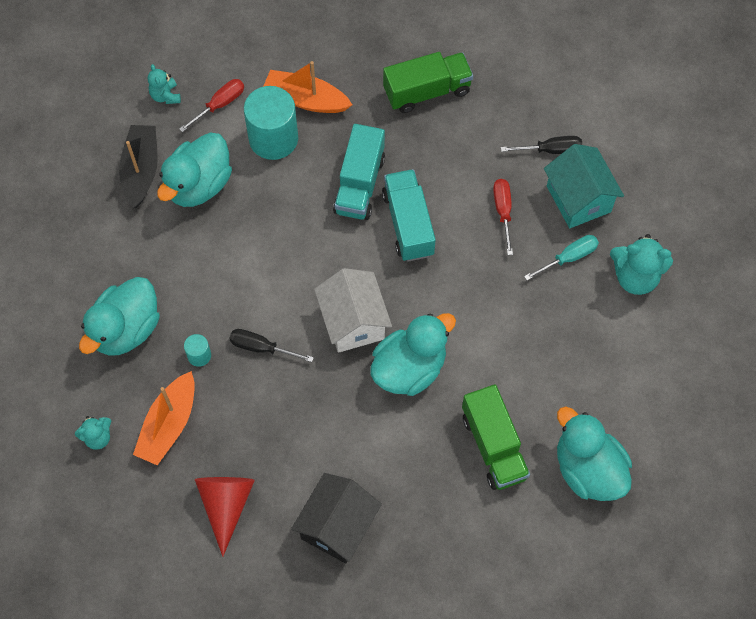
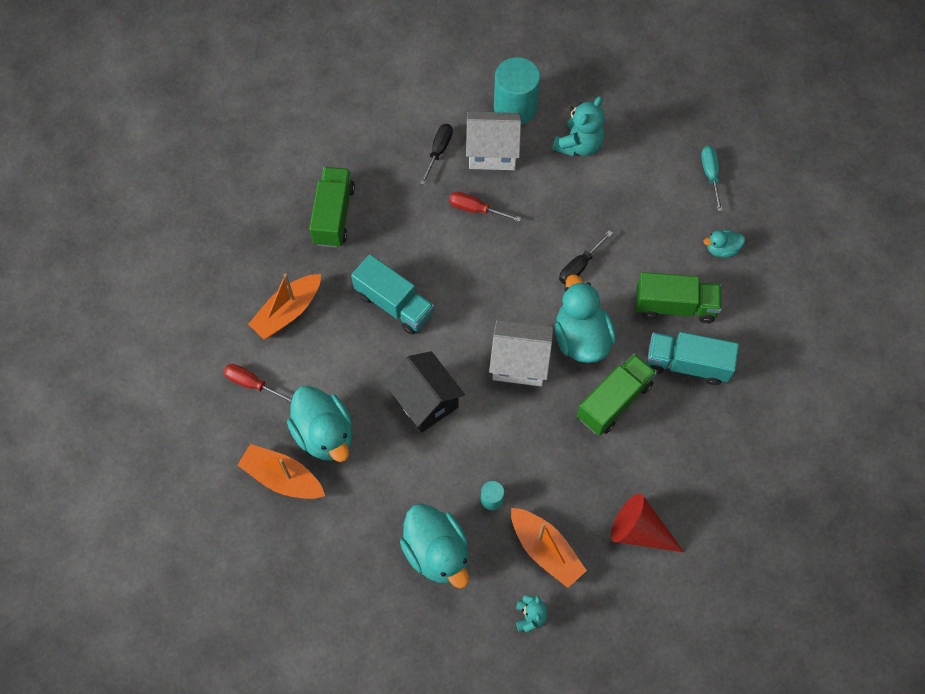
camera: 65 degrees left, 0 degrees up
black boat [119,125,158,208] -> orange boat [238,444,325,499]
turquoise teddy bear [148,64,181,104] -> none
red screwdriver [179,79,244,132] -> red screwdriver turned 45 degrees counterclockwise [224,364,292,403]
black screwdriver [229,329,314,362] -> black screwdriver moved to [559,230,613,285]
turquoise cylinder [244,86,298,160] -> turquoise cylinder moved to [494,57,540,124]
black house [291,473,382,563] -> black house moved to [384,351,465,432]
turquoise truck [382,169,436,262] -> turquoise truck moved to [647,332,739,385]
turquoise screwdriver [524,235,599,280] -> turquoise screwdriver moved to [701,146,723,211]
turquoise house [544,144,624,228] -> white house [466,112,521,170]
turquoise duck [557,406,632,501] -> turquoise duck [703,230,745,257], size x0.50
none -> green truck [577,353,657,436]

